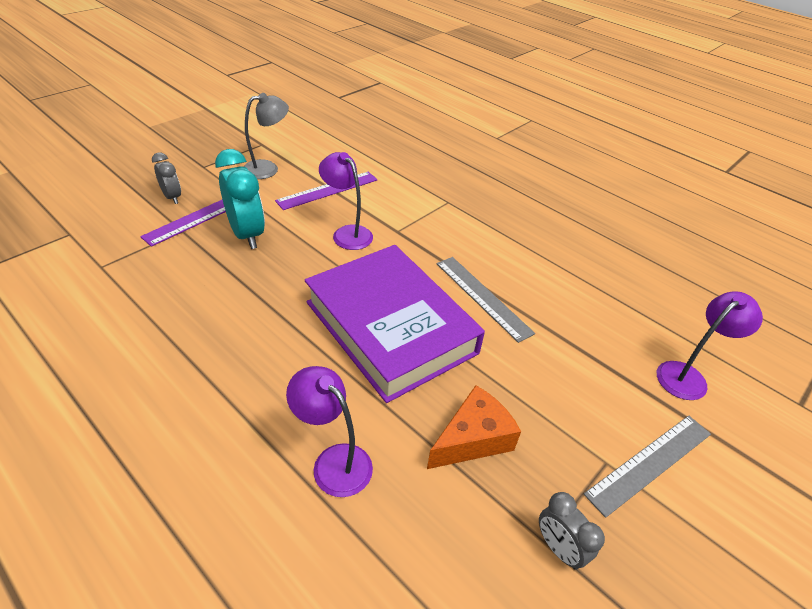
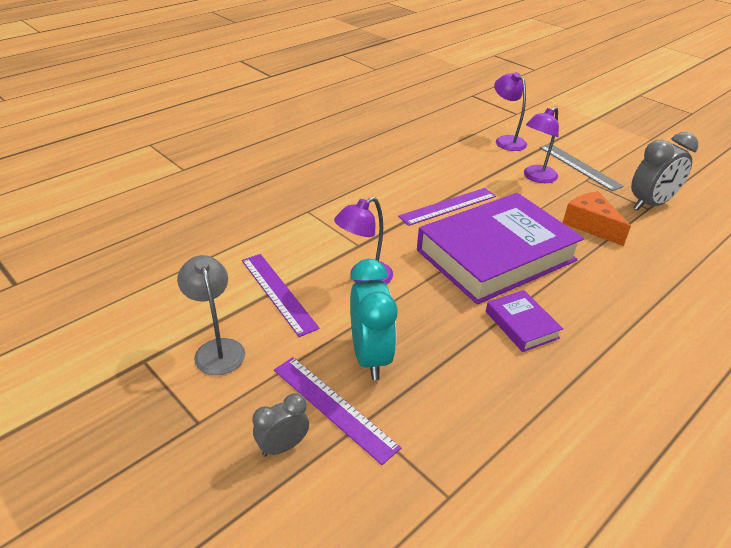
camera: 85 degrees left, 5 degrees down
turquoise clock [215,149,265,249] -> turquoise clock turned 105 degrees clockwise [350,259,398,380]
purple lamp [286,366,373,497] -> purple lamp moved to [524,106,559,183]
grey ruler [437,257,535,343] -> purple ruler [398,188,496,226]
grey clock [539,492,605,570] -> grey clock [631,132,698,210], size x1.77
none -> purple book [486,290,563,352]

